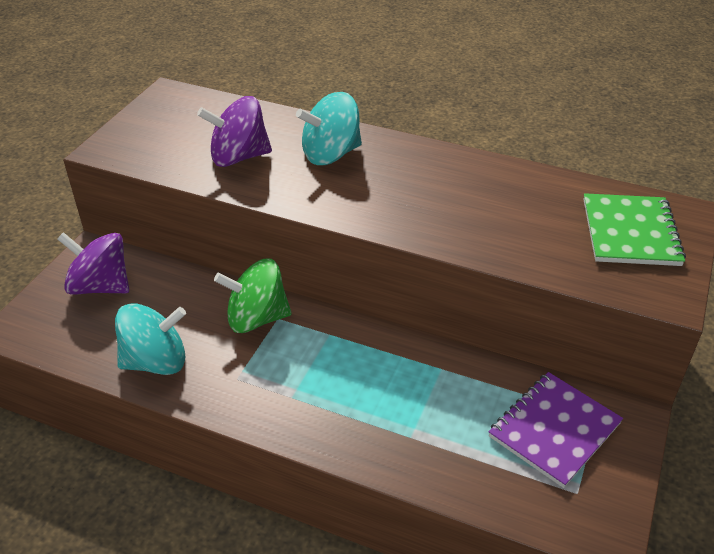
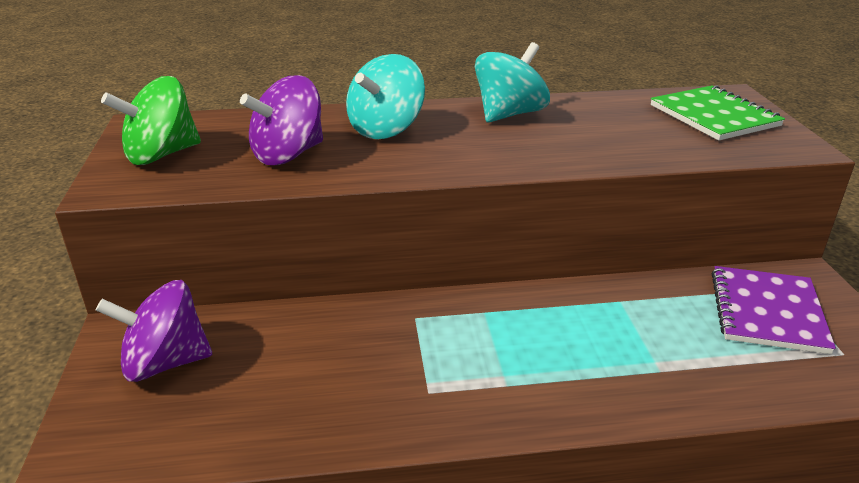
camera: 30 degrees left, 10 degrees down
turquoise spinning top [115,304,186,375] -> turquoise spinning top moved to [475,42,550,123]
green spinning top [214,259,292,333] -> green spinning top moved to [101,76,201,165]

